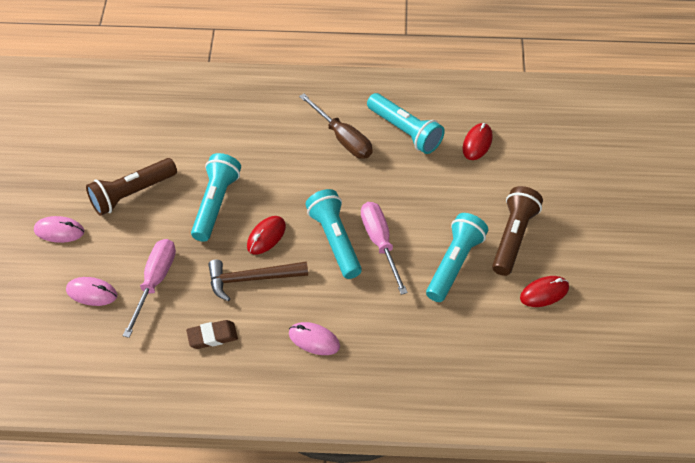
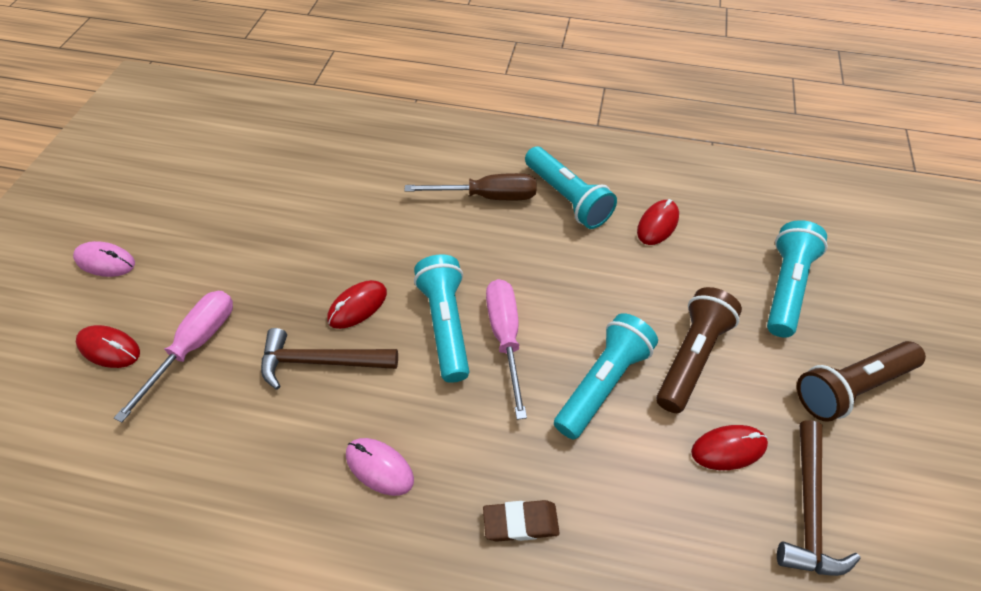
camera: 10 degrees right, 0 degrees up
pink mouse [66,277,118,306] -> red mouse [76,325,140,368]
brown flashlight [86,158,177,216] -> brown flashlight moved to [797,341,926,422]
brown eraser [186,320,238,349] -> brown eraser moved to [483,500,559,542]
turquoise flashlight [191,153,241,242] -> turquoise flashlight moved to [767,220,827,337]
brown screwdriver [299,93,373,159] -> brown screwdriver turned 60 degrees counterclockwise [404,173,536,200]
none -> brown hammer [777,420,860,576]

